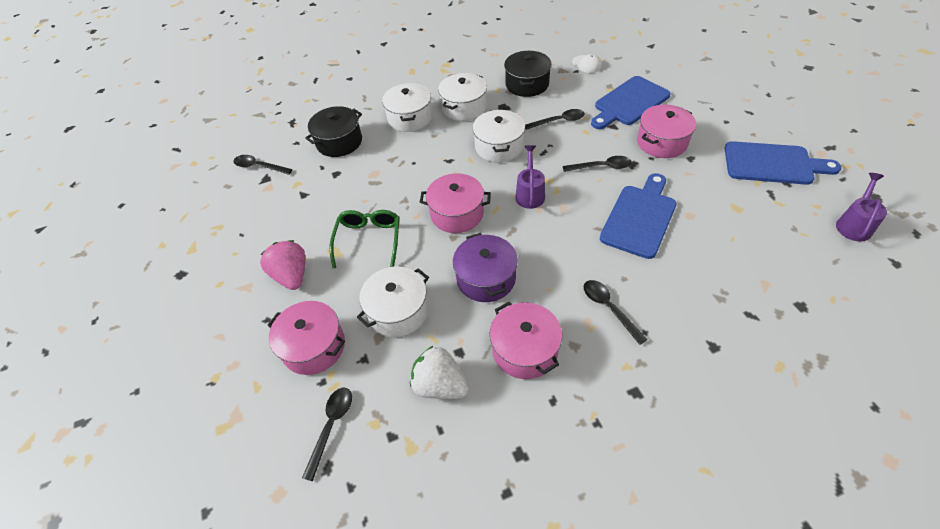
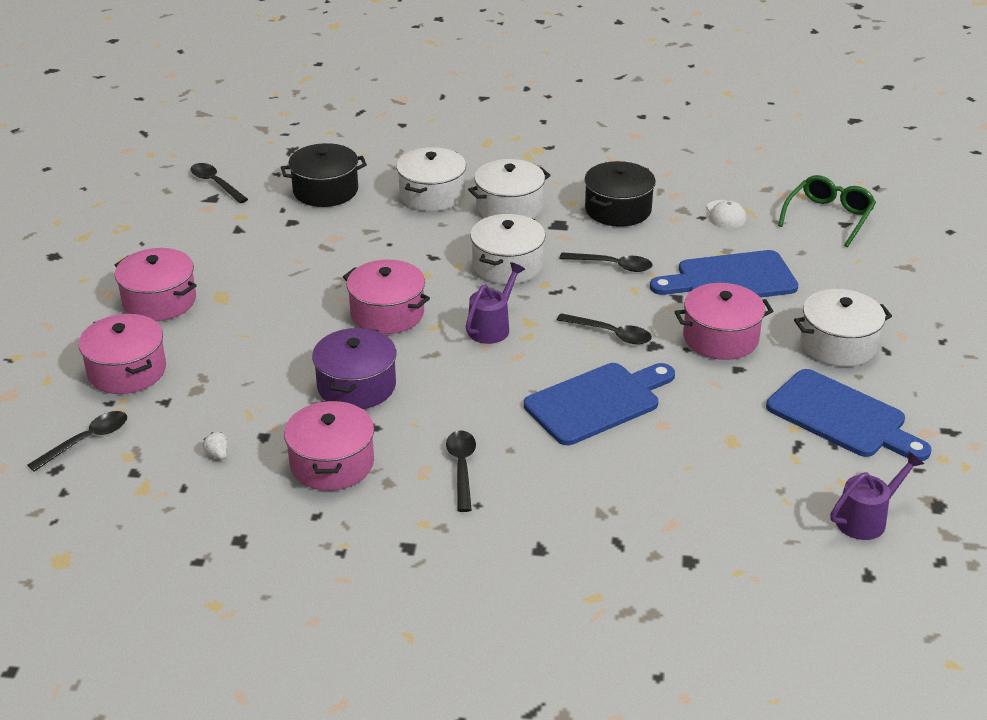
camera: 25 degrees right, 15 degrees down
pink strawberry [260,240,306,290] -> pink pot [115,248,197,321]
green glasses [329,210,399,268] -> green glasses moved to [778,175,876,247]
white pot [357,267,429,337] -> white pot moved to [794,289,892,367]
white strawberry [410,346,469,399] -> white strawberry [203,432,228,460], size x0.41

